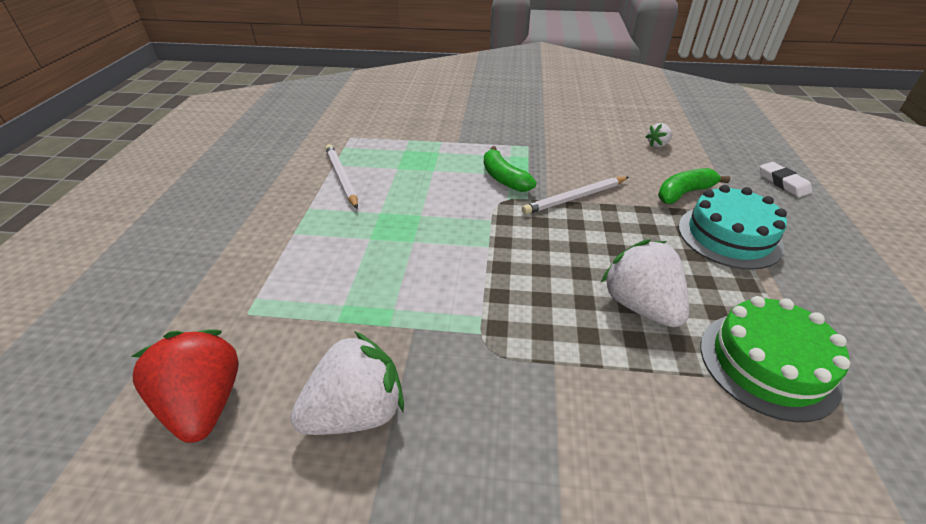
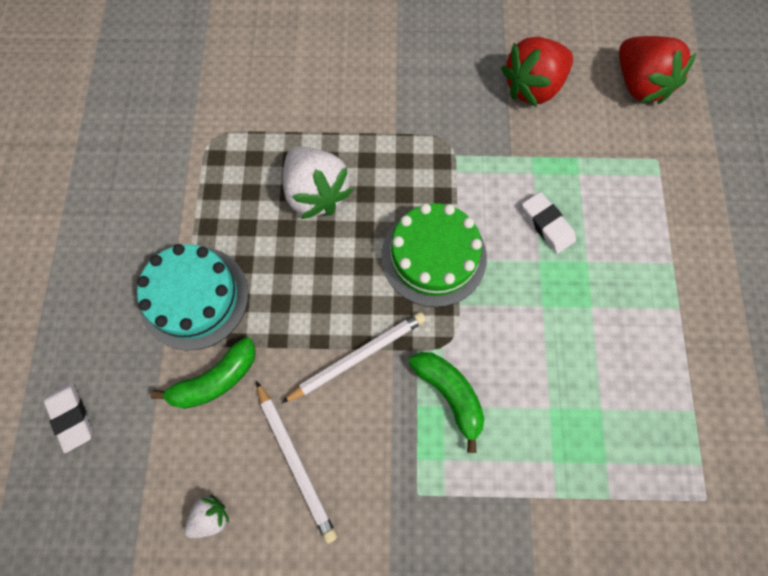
camera: 175 degrees right, 30 degrees up
white strawberry [291,331,404,435] -> red strawberry [501,37,573,107]
white pencil [325,144,358,209] -> white pencil moved to [256,381,337,544]
green cake [700,296,850,422] -> green cake moved to [381,203,487,307]
none -> white eraser [522,192,576,253]

